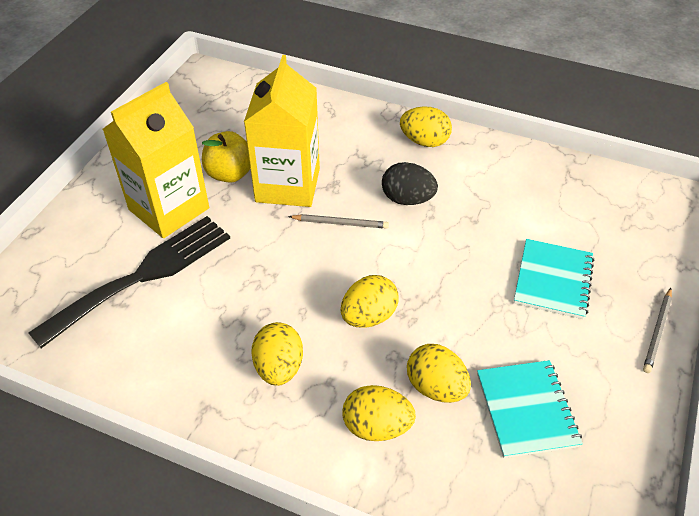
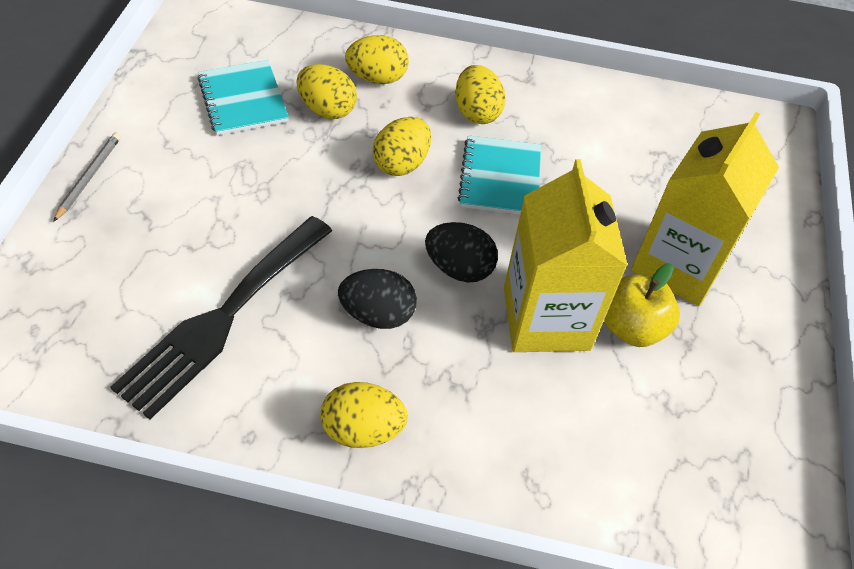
camera: 165 degrees right, 5 degrees up
black fork [28,216,230,348] -> black fork moved to [110,216,332,420]
grey pencil [288,214,389,229] -> black egg [425,222,498,283]
turquoise notebook [514,239,594,319] -> turquoise notebook moved to [458,136,541,214]

